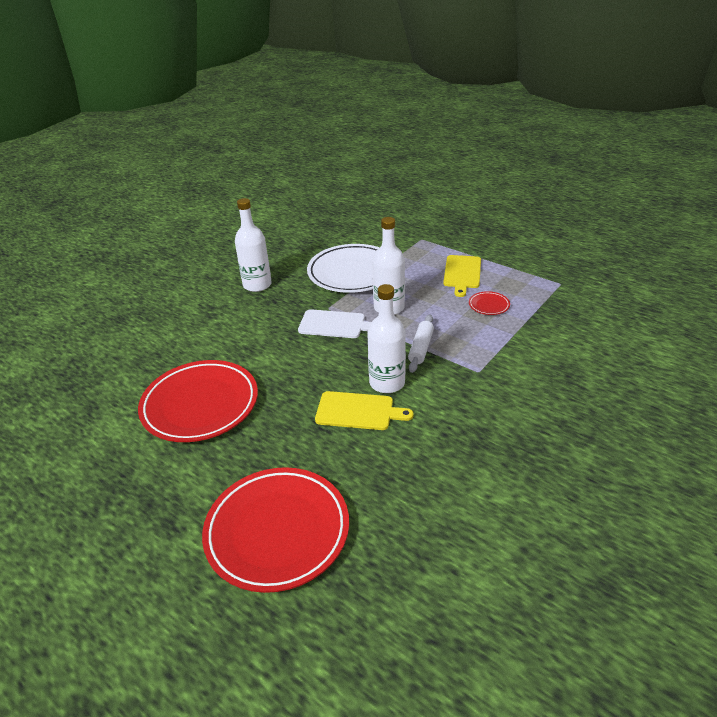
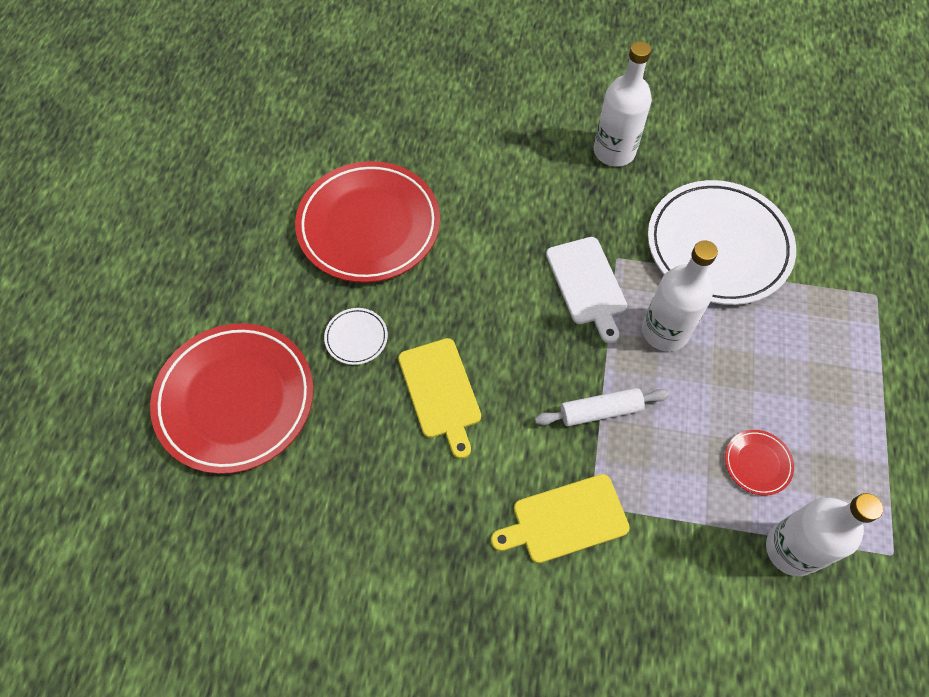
camera: 60 degrees right, 25 degrees up
white bottle [367,284,406,393] -> white bottle moved to [766,493,883,576]
yellow cutting board [443,255,481,297] -> yellow cutting board moved to [491,474,630,563]
none -> white plate [324,308,388,365]

